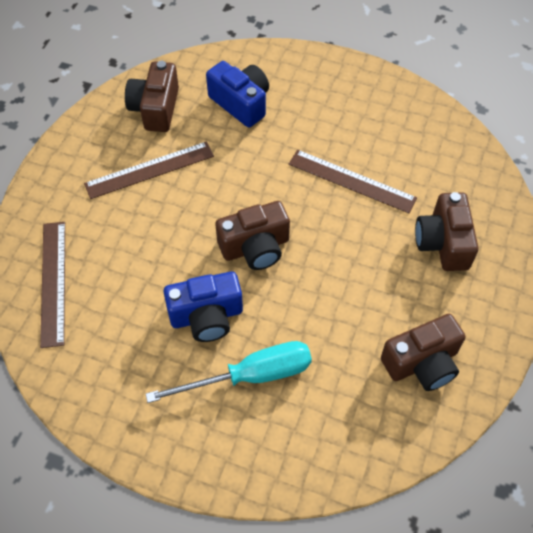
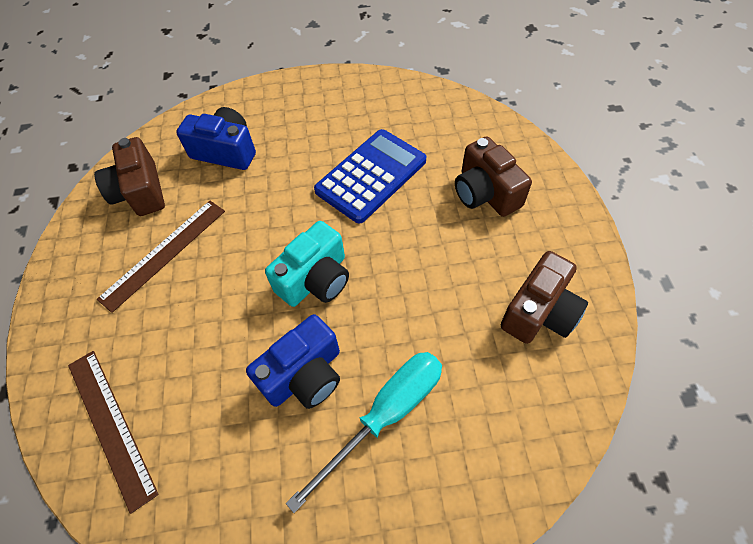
camera: 25 degrees left, 0 degrees up
brown camera [215,201,290,270] -> turquoise camera [265,221,349,307]
brown ruler [289,150,417,213] -> blue calculator [314,129,426,224]

